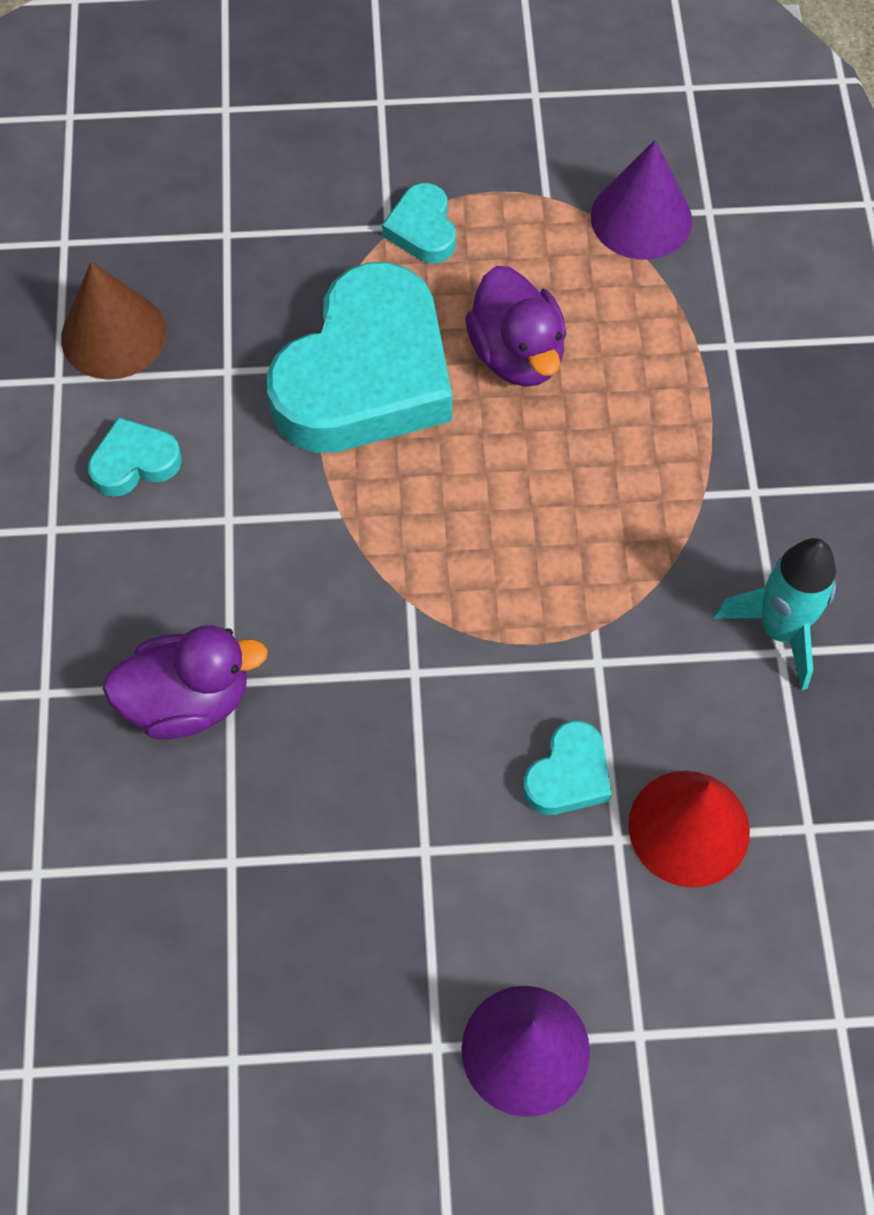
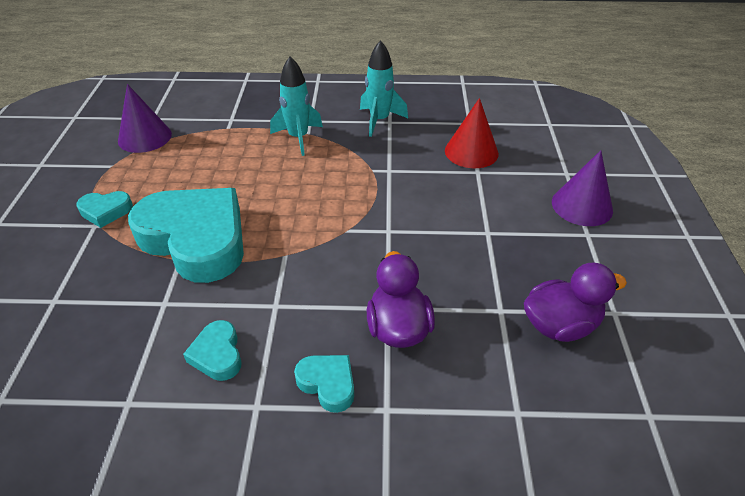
camera: 85 degrees left, 20 degrees down
brown cone [61,261,166,380] -> none
purple duck [465,266,566,387] -> purple duck moved to [524,263,627,342]
turquoise heart [523,720,611,815] -> turquoise heart moved to [294,355,354,413]
none -> turquoise rocket [270,57,323,156]

